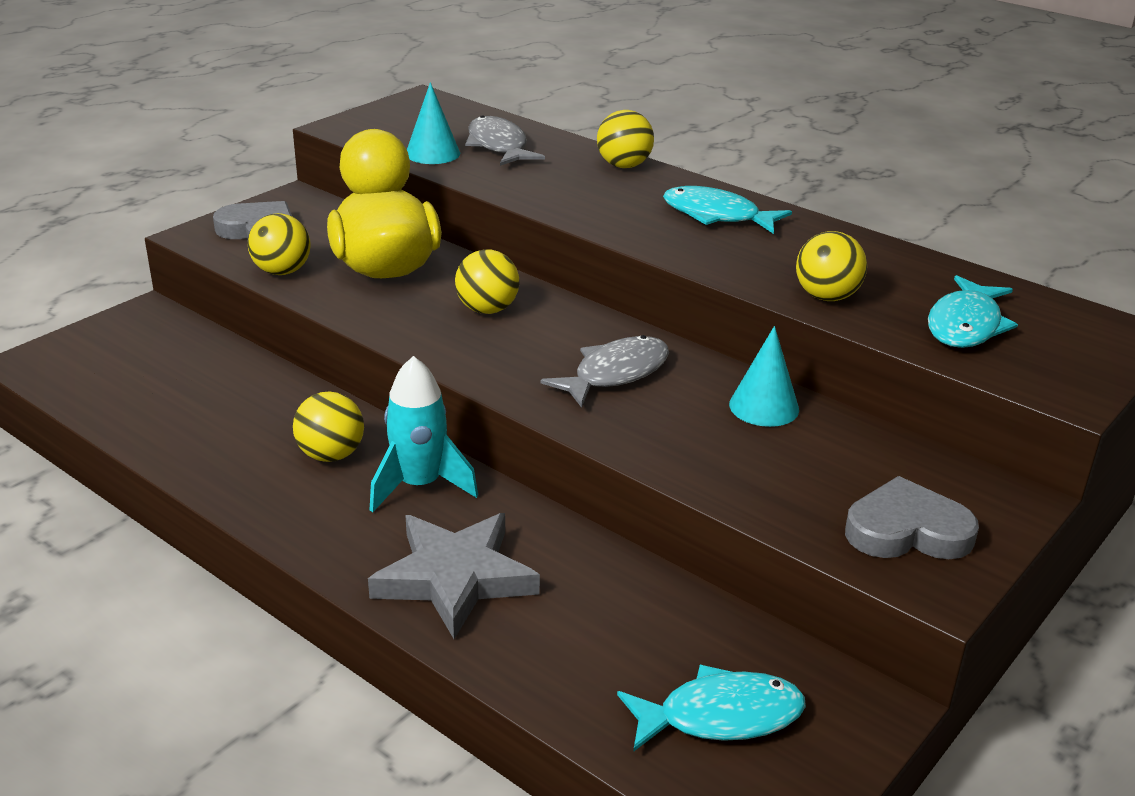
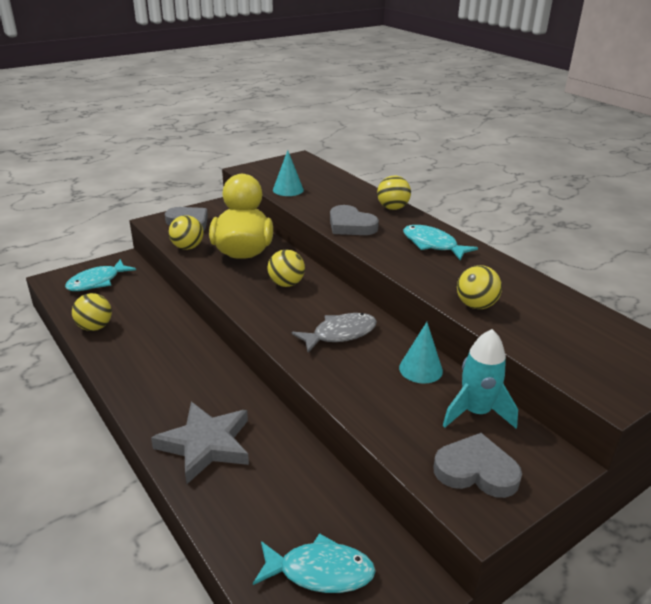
camera: 15 degrees right, 0 degrees up
yellow ball [293,391,364,462] -> yellow ball moved to [72,293,112,331]
turquoise rocket [370,356,478,512] -> turquoise rocket moved to [443,329,518,428]
grey fish [465,115,545,166] -> none
turquoise fish [928,275,1018,348] -> turquoise fish moved to [65,259,136,291]
none -> grey heart [330,205,379,235]

